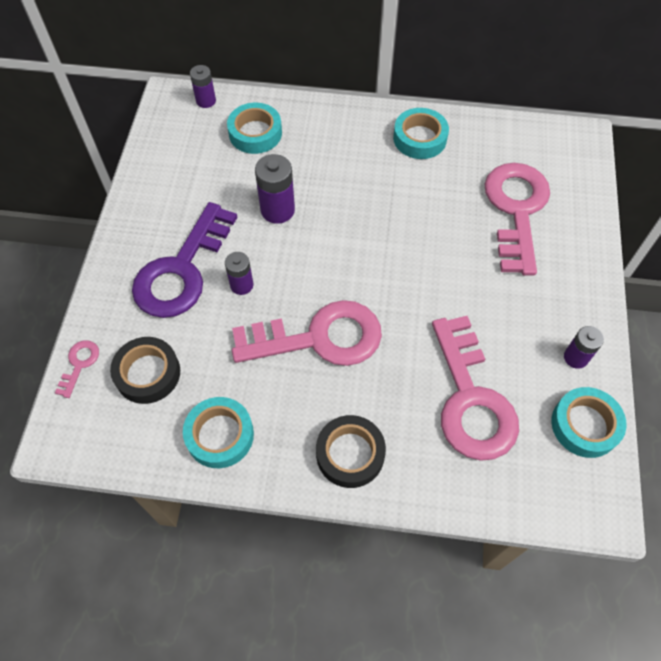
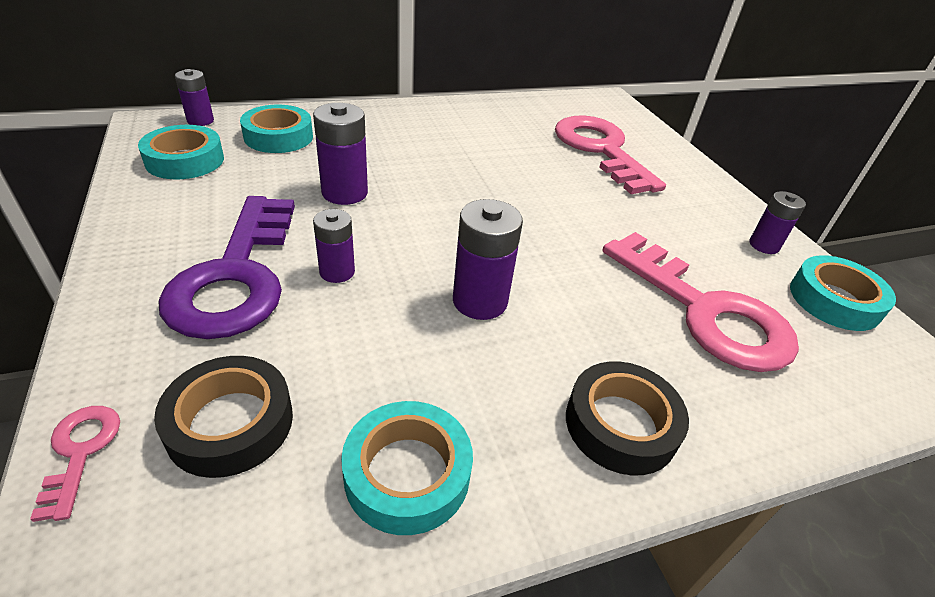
camera: 30 degrees left, 20 degrees down
pink key [232,300,382,366] -> purple battery [453,199,523,320]
turquoise tape [393,108,449,159] -> turquoise tape moved to [138,125,224,179]

